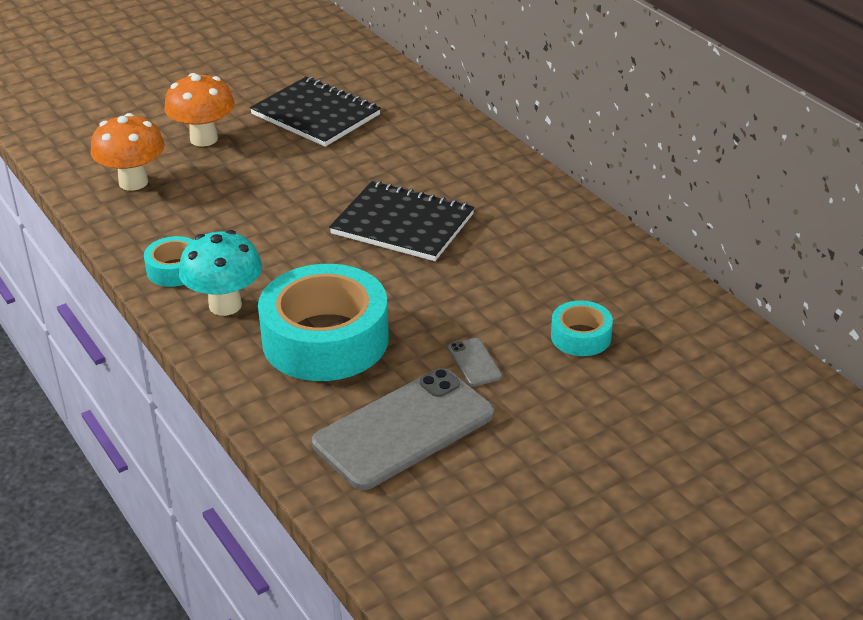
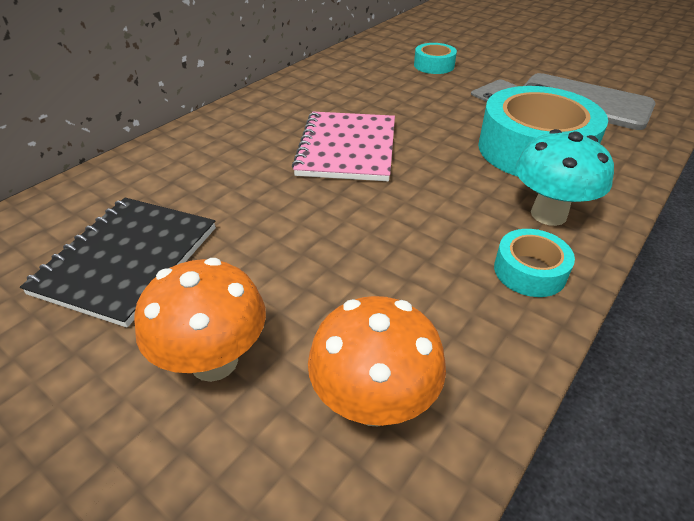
camera: 110 degrees left, 5 degrees up
black notebook [329,181,474,261] -> pink notebook [292,112,395,181]

